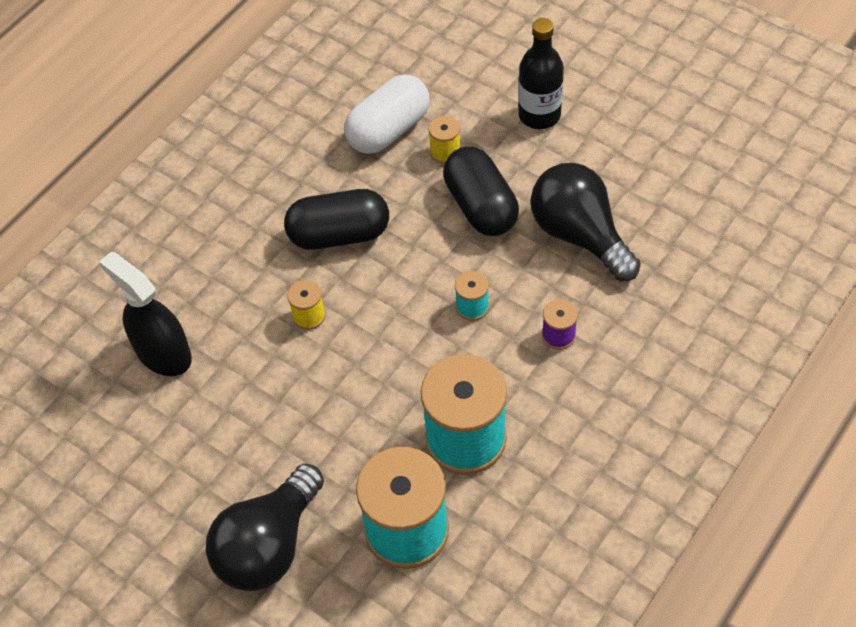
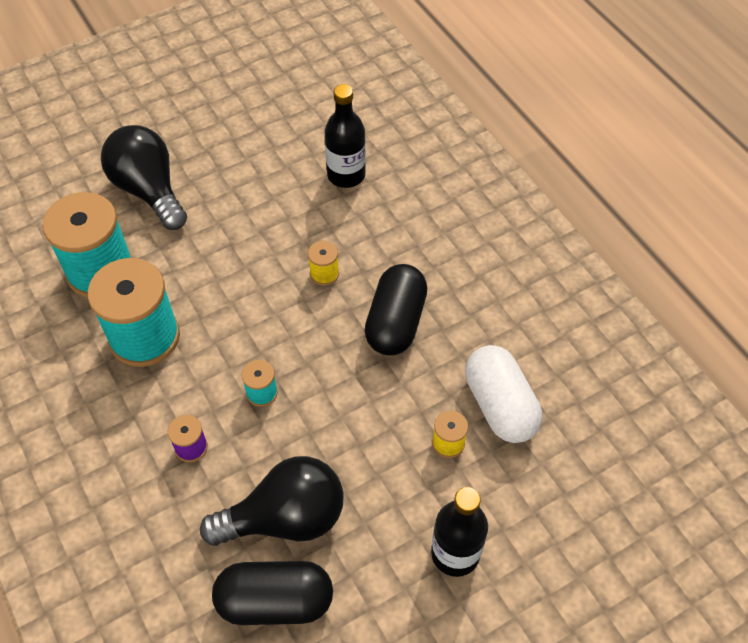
camera: 110 degrees right, 0 degrees up
black spray bottle [99,252,192,376] -> black bottle [325,84,366,188]
black capsule [443,147,519,236] -> black capsule moved to [212,561,333,625]

